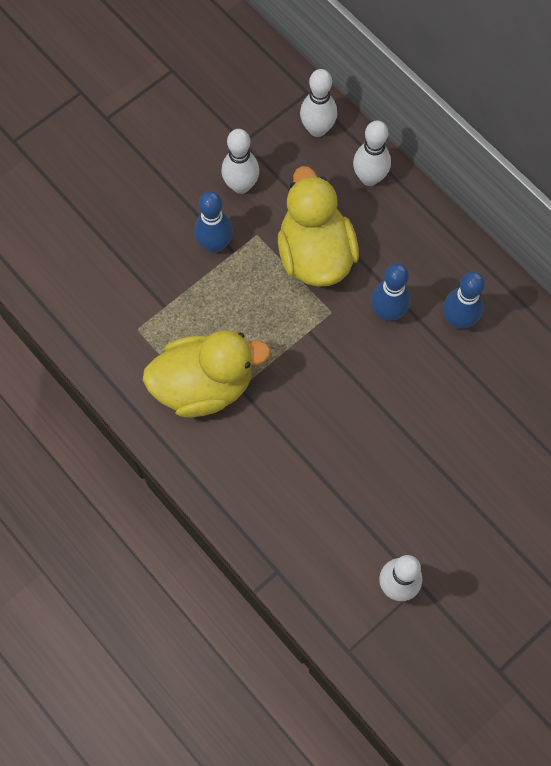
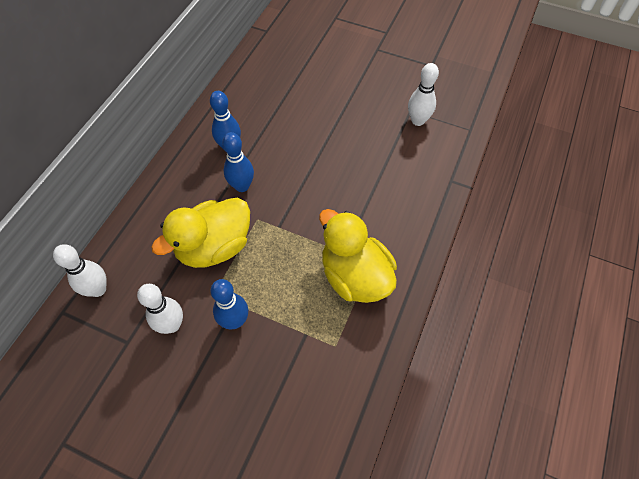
camera: 115 degrees left, 10 degrees down
white bowling pin [353,120,391,186] -> none

